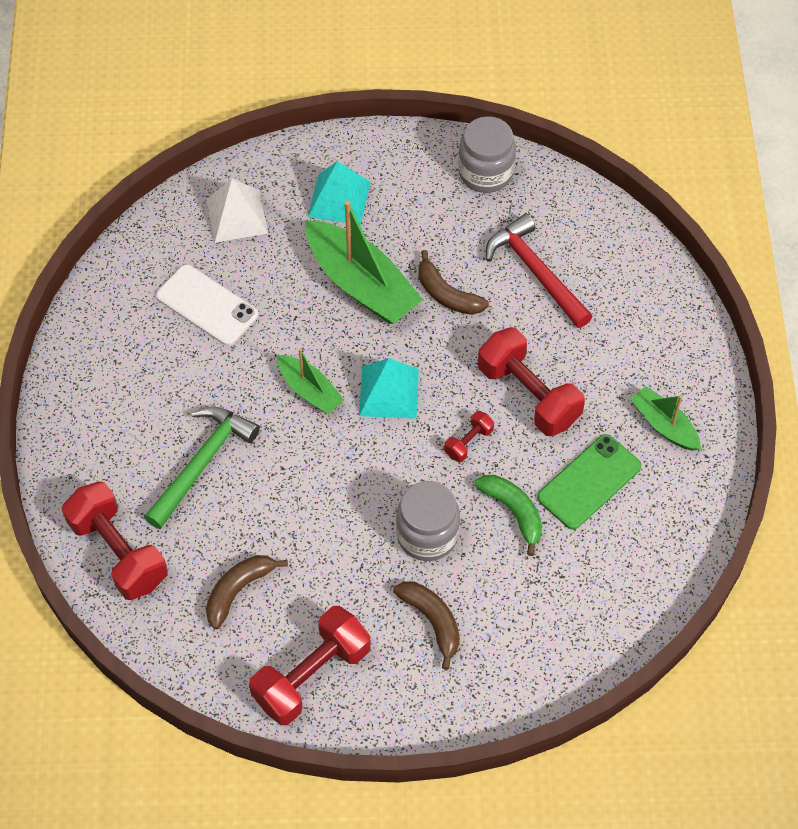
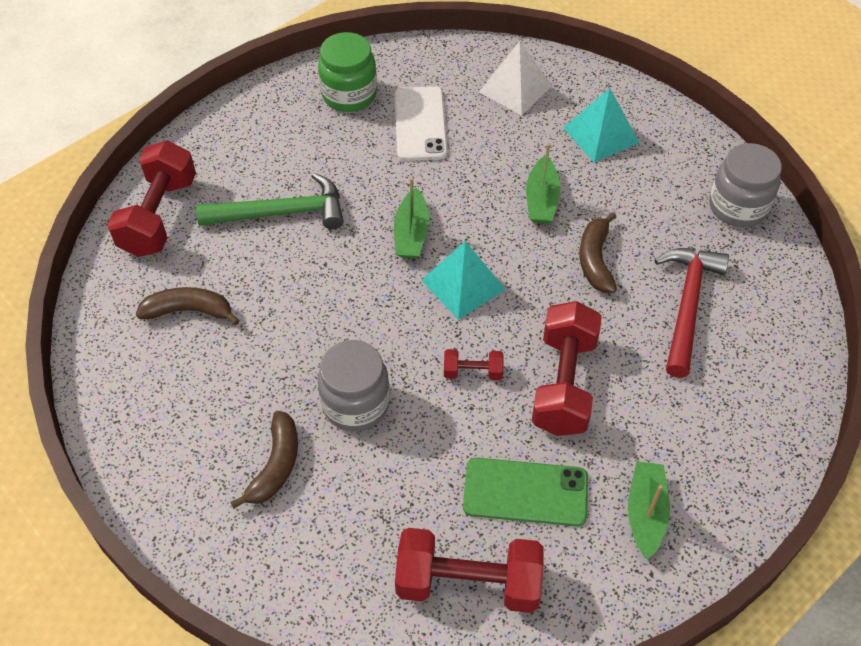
camera: 50 degrees right, 5 degrees down
red dumbbell [249,606,370,725] -> red dumbbell moved to [395,528,544,613]
green boat [305,200,423,324] -> green boat [526,144,560,224], size x0.55
green banana [474,475,542,556] -> none
none -> green jar [318,32,377,112]

